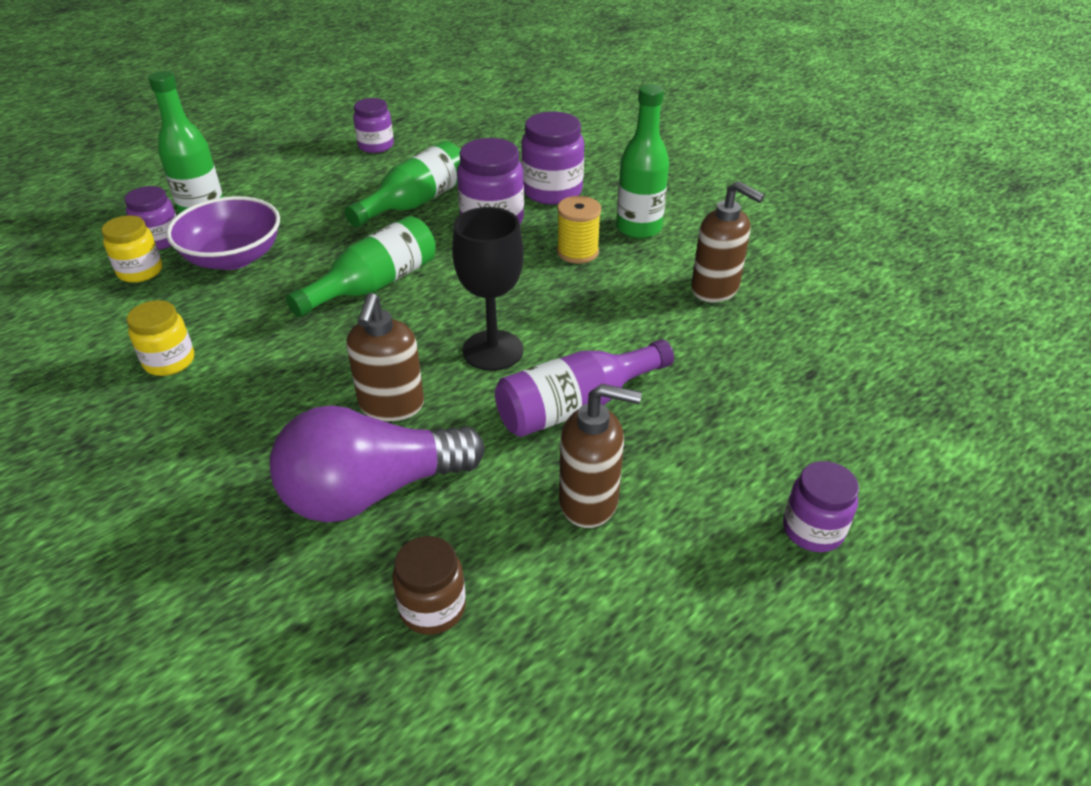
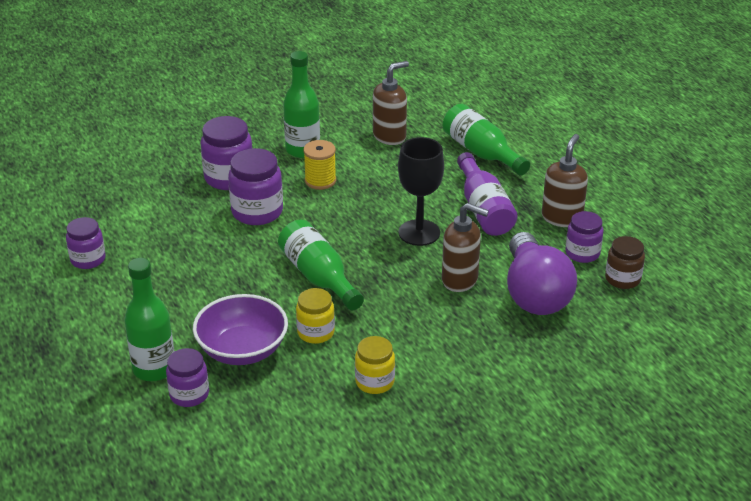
camera: 75 degrees left, 5 degrees down
yellow jar [101,215,162,283] -> yellow jar moved to [296,288,335,344]
green bottle [345,141,460,227] -> green bottle moved to [443,104,530,176]
purple jar [783,461,859,552] -> purple jar moved to [565,211,603,263]

